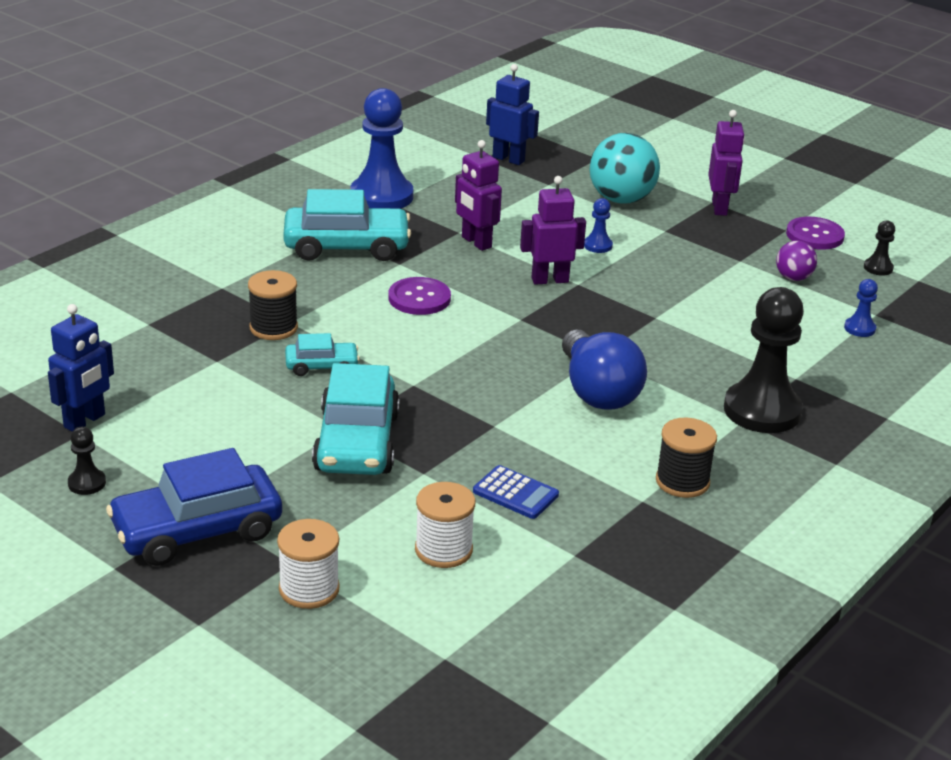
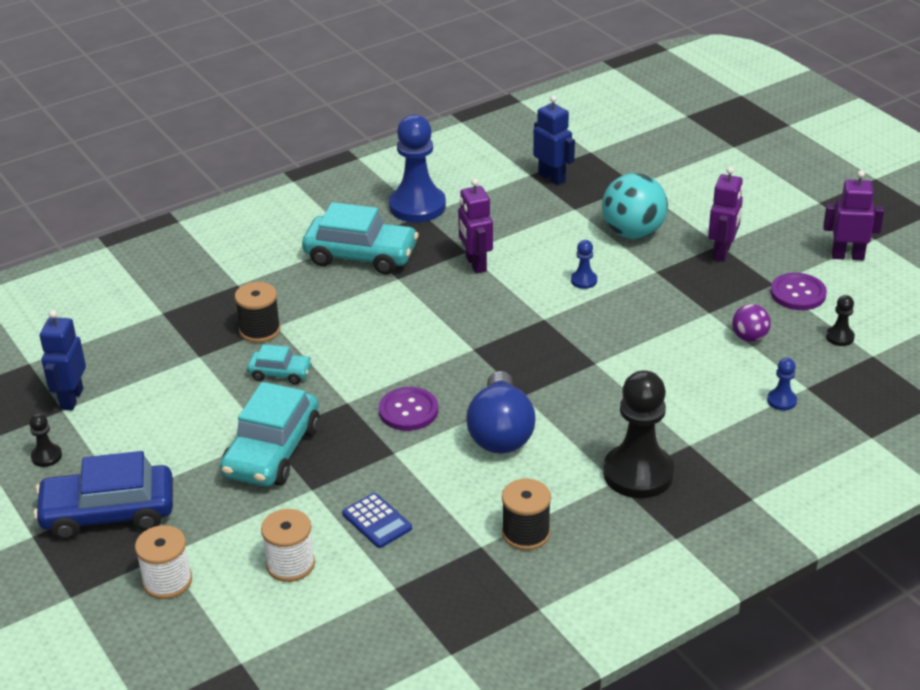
camera: 20 degrees right, 5 degrees up
blue robot [48,304,114,432] -> blue robot turned 135 degrees clockwise [40,310,86,410]
purple button [388,277,451,315] -> purple button moved to [379,387,438,431]
purple robot [520,176,586,285] -> purple robot moved to [823,170,884,260]

